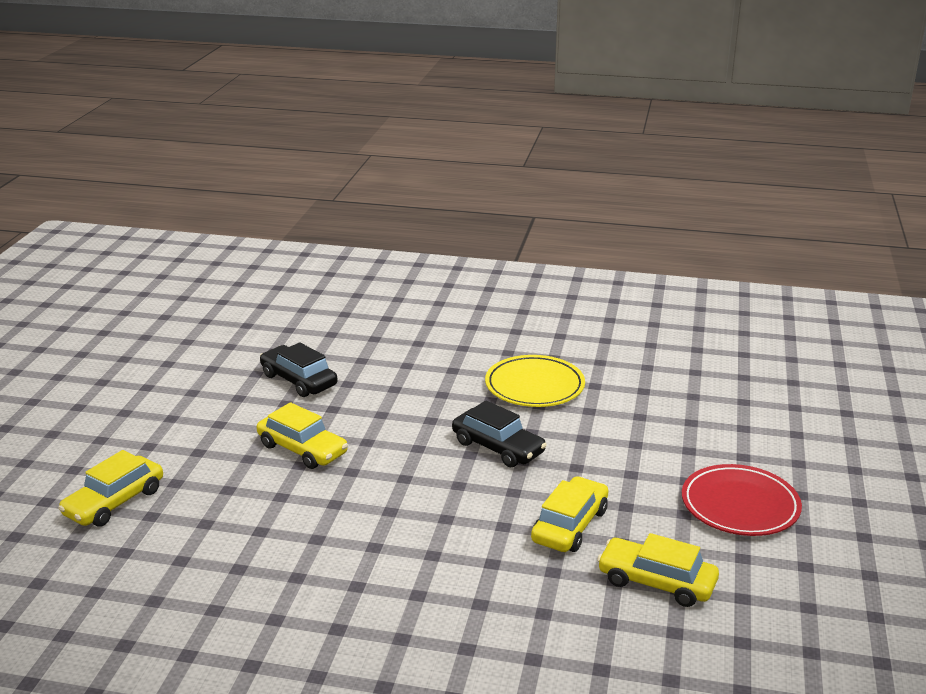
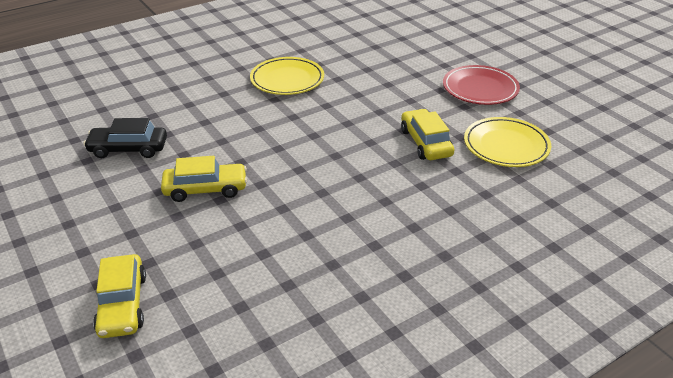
camera: 45 degrees left, 10 degrees up
black car [452,400,547,467] -> none
yellow car [597,533,719,607] -> yellow plate [464,117,551,167]

